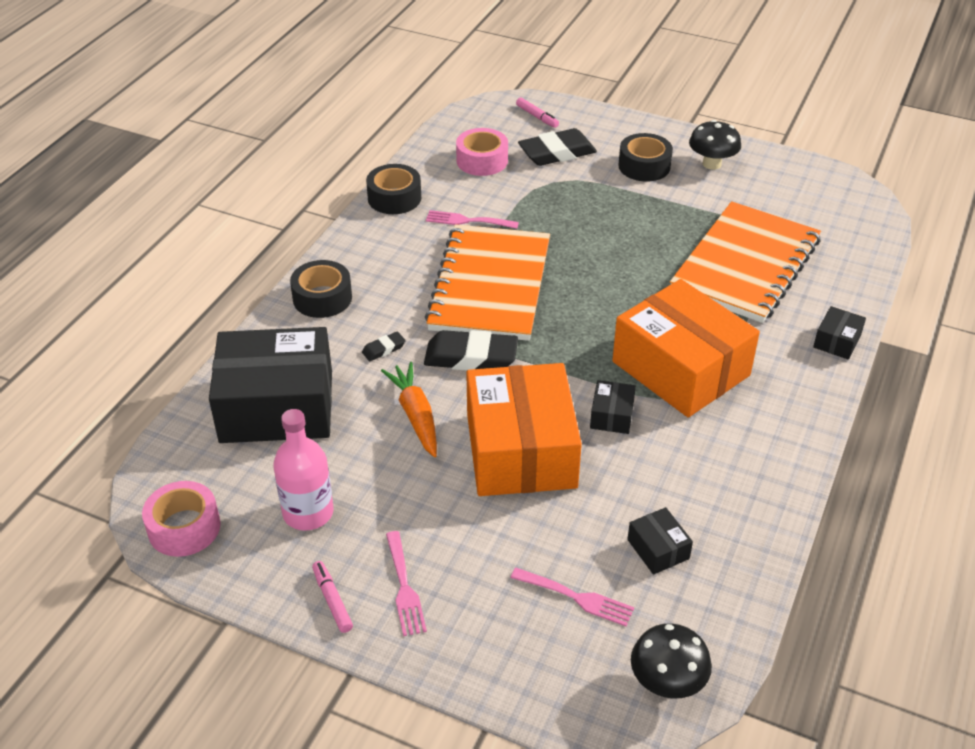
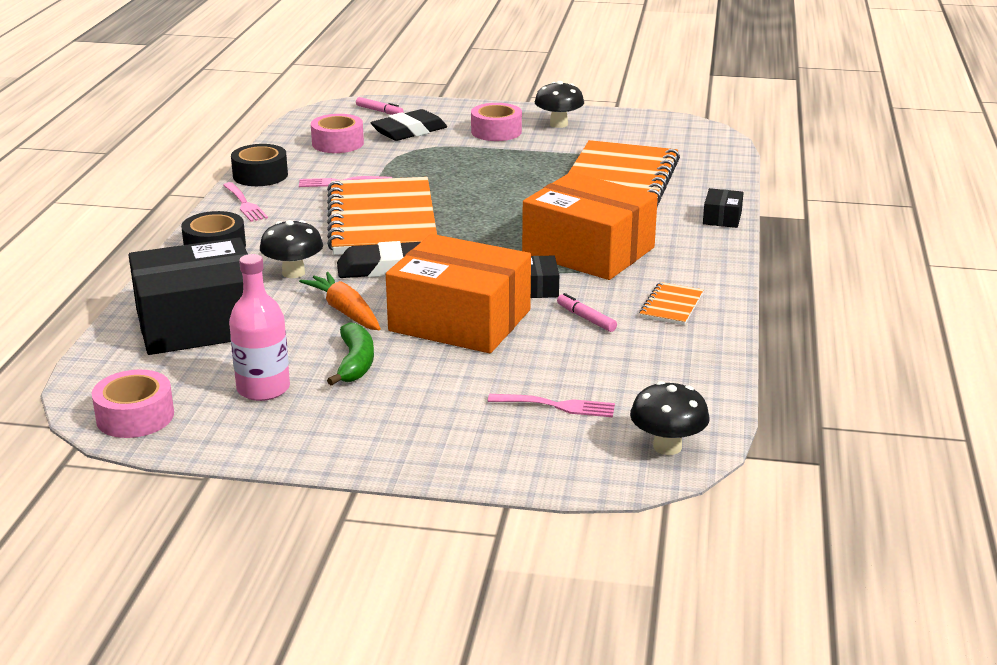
camera: 15 degrees left, 15 degrees down
pink marker [312,561,353,633] -> pink marker moved to [557,293,617,332]
black eraser [362,331,406,361] -> black mushroom [260,220,323,278]
pink fork [386,531,427,636] -> pink fork moved to [223,182,268,222]
orange box [466,363,582,496] -> orange box turned 45 degrees counterclockwise [386,234,531,353]
black tape [618,133,673,182] -> pink tape [471,103,522,141]
black box [627,507,693,575] -> none
none -> green banana [327,322,374,386]
none -> orange notebook [639,282,703,325]

